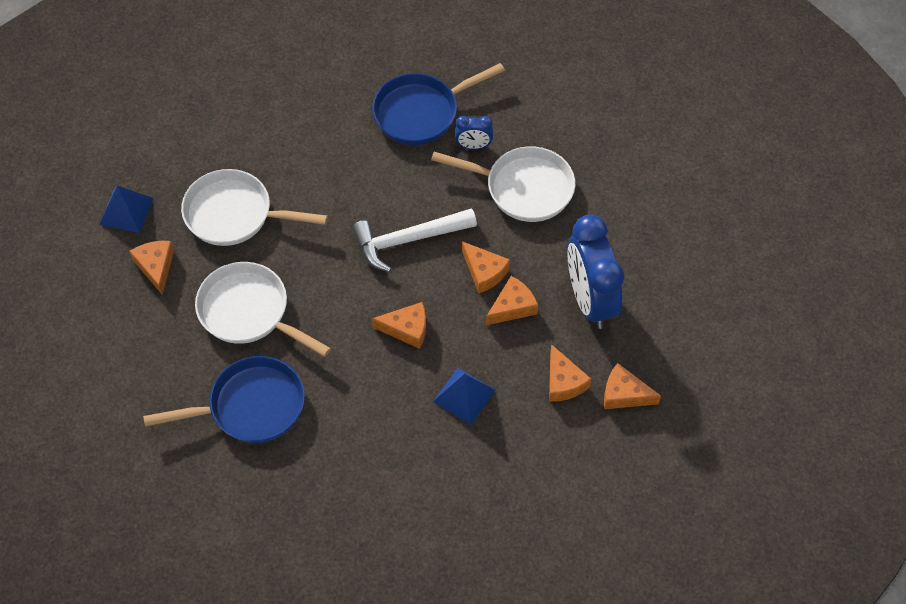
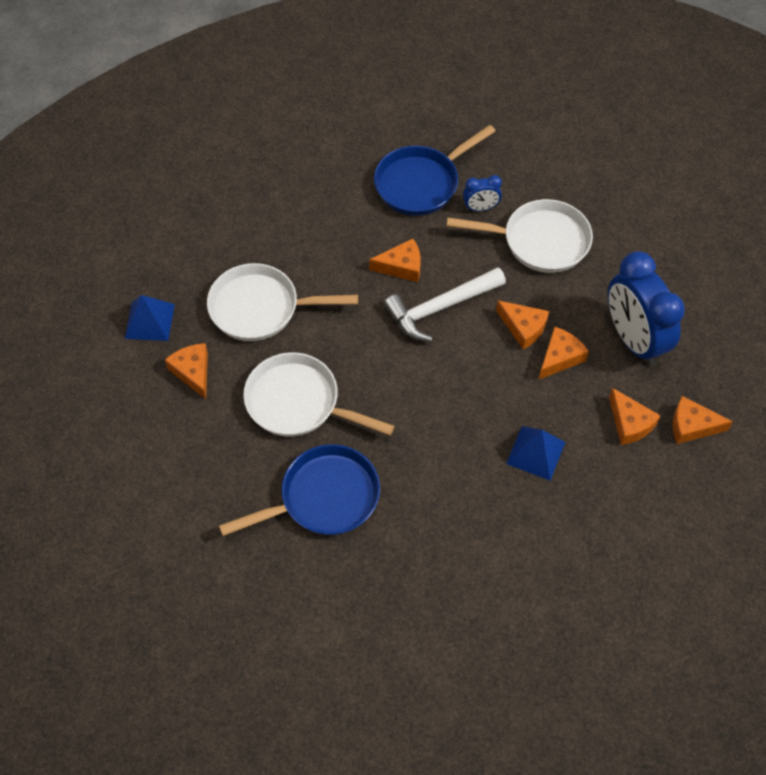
camera: 10 degrees left, 0 degrees up
orange cheese [372,302,426,349] -> orange cheese moved to [369,239,421,282]

